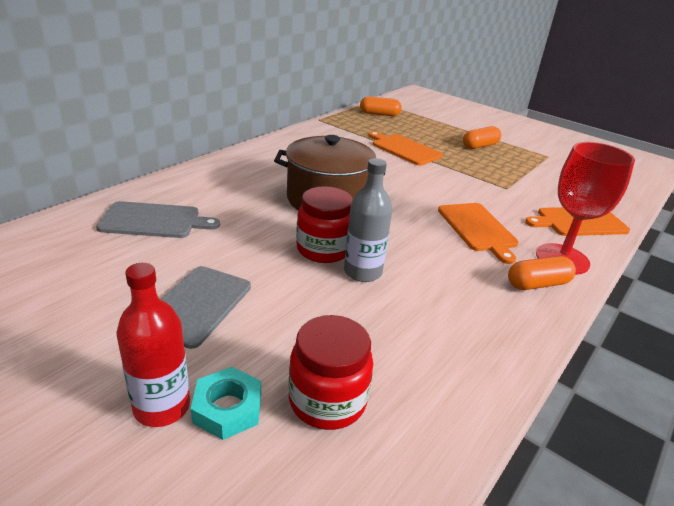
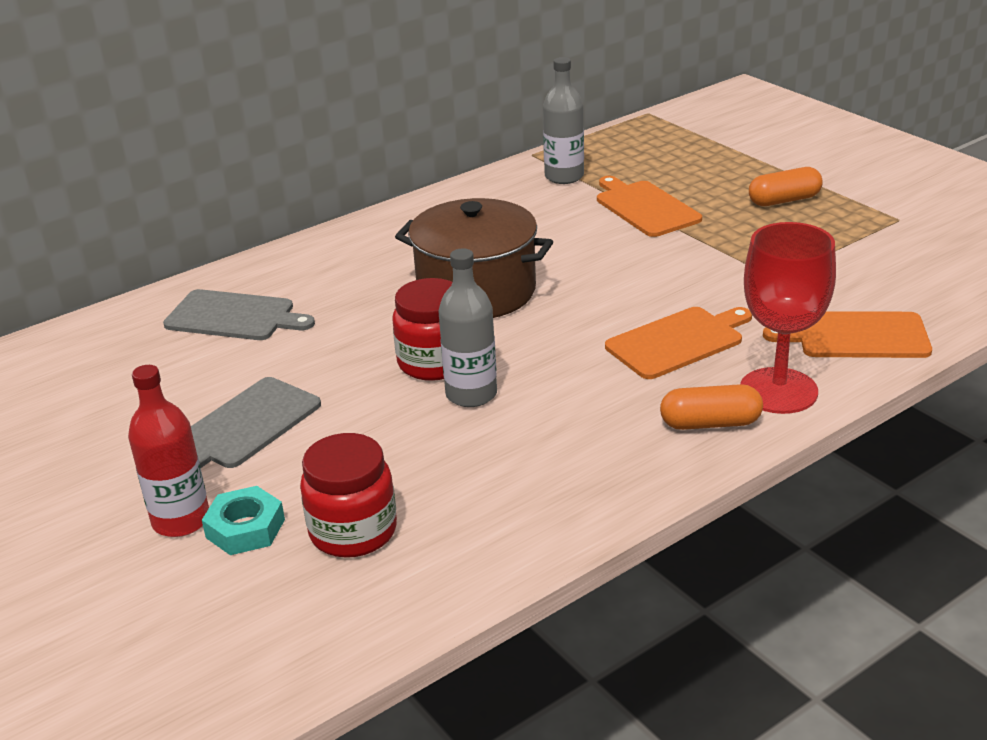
camera: 20 degrees right, 0 degrees up
orange capsule [360,96,402,116] -> none
orange cutting board [438,203,519,264] -> orange cutting board turned 120 degrees counterclockwise [605,307,752,379]
none -> grey bottle [543,57,584,184]

